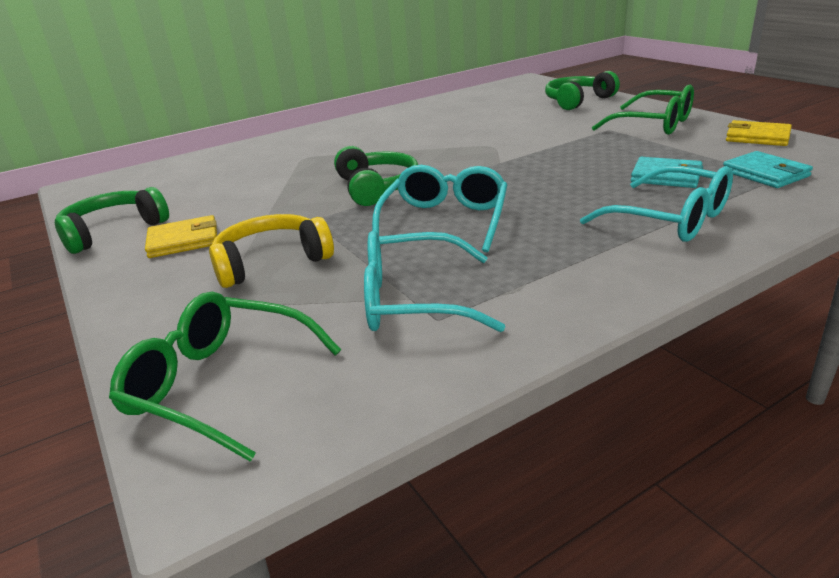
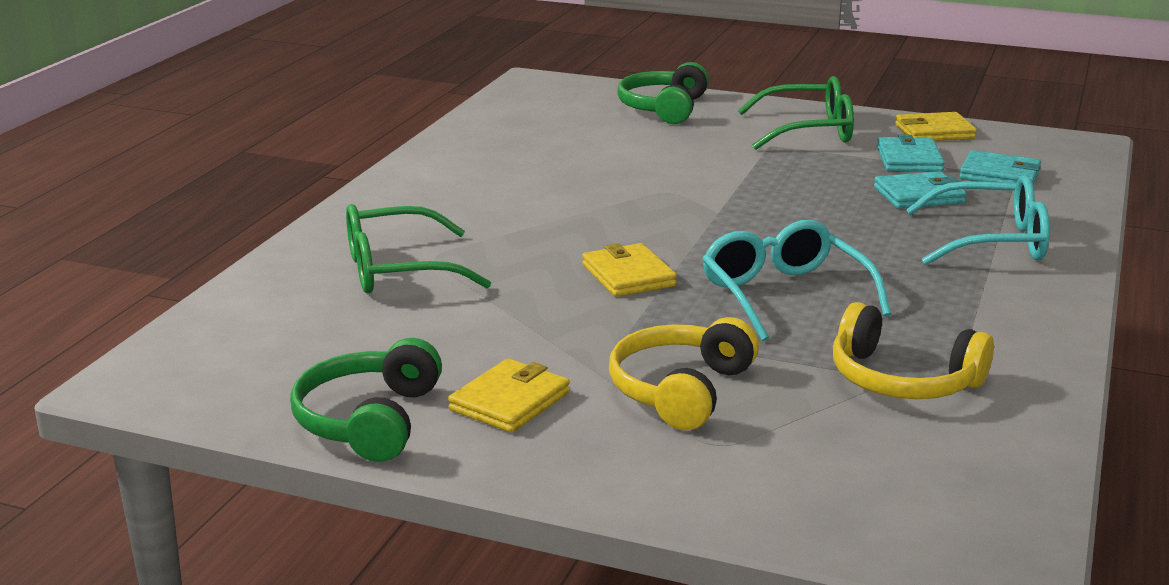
camera: 40 degrees left, 5 degrees down
green glasses [109,292,341,462] -> green glasses moved to [346,204,491,293]
green headphones [334,146,418,206] -> yellow wallet [582,243,677,297]
turquoise glasses [364,231,505,332] -> yellow headphones [833,302,994,399]
none -> turquoise wallet [877,134,945,172]

